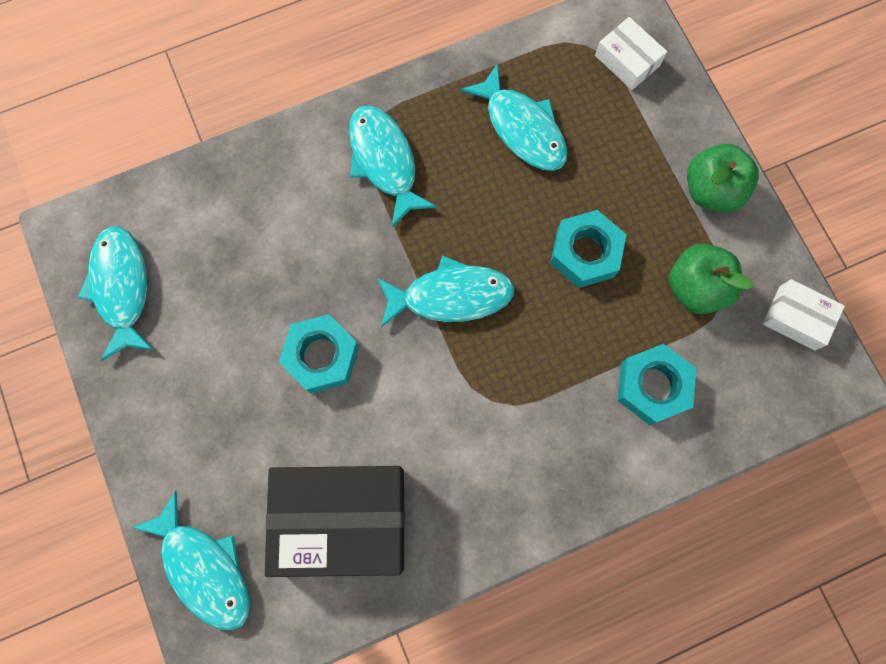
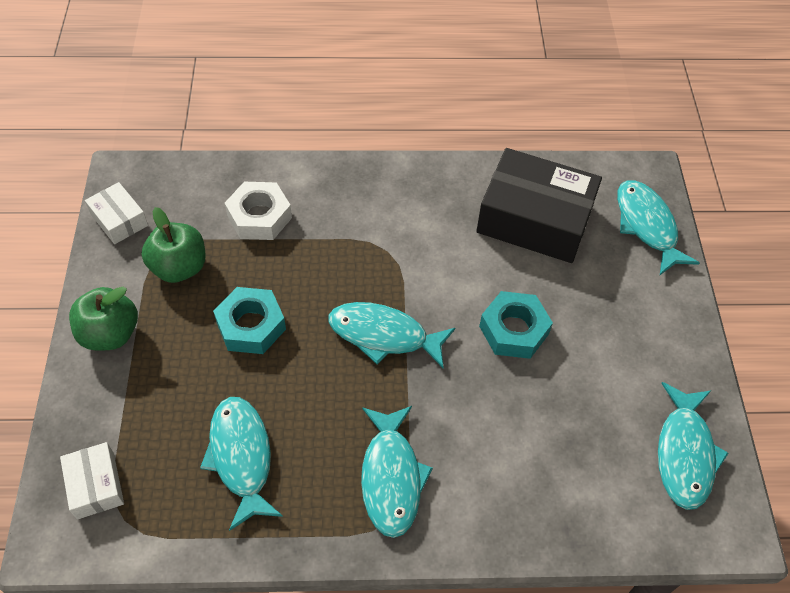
camera: 160 degrees left, 20 degrees down
turquoise nut [617,344,696,425] -> white nut [225,182,292,240]

